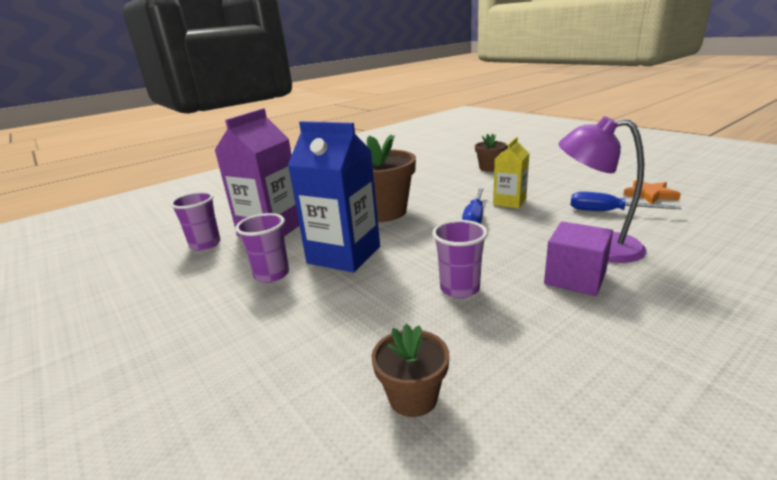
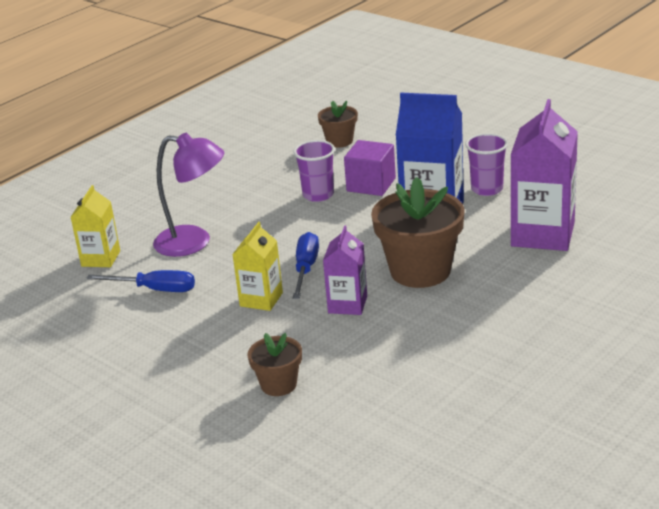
camera: 170 degrees right, 5 degrees up
purple cup [170,192,221,251] -> none
purple cube [544,221,613,296] -> purple cube moved to [344,140,396,196]
orange star [623,180,681,204] -> none
none -> yellow carton [71,185,120,267]
none -> purple carton [323,226,367,315]

